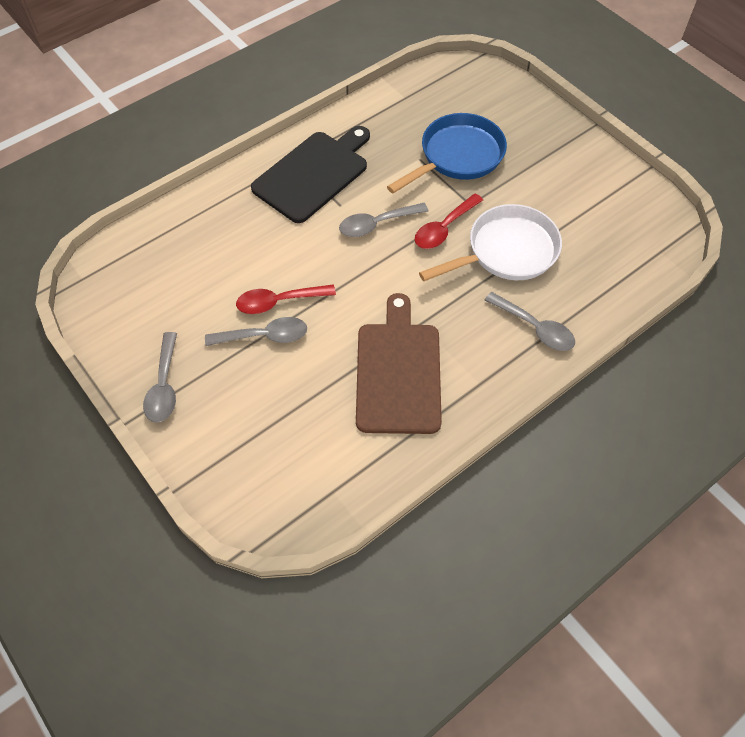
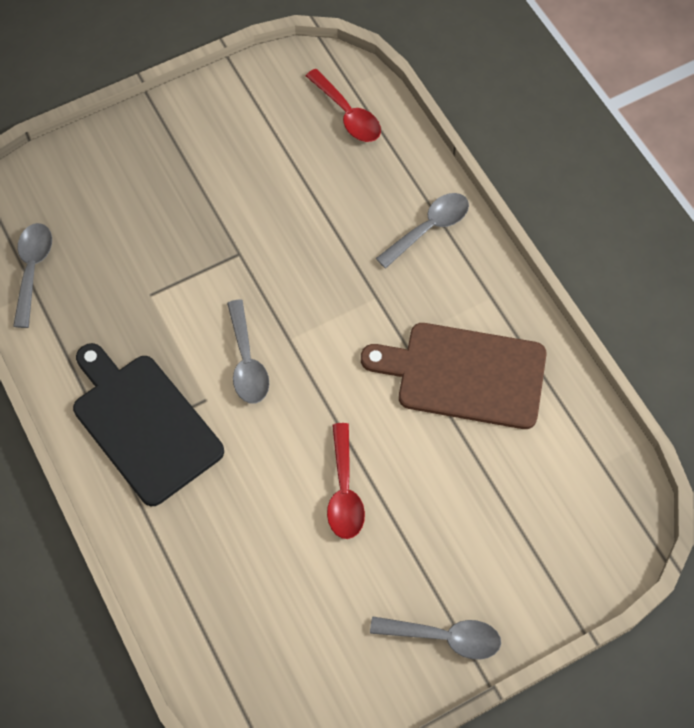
camera: 80 degrees left, 5 degrees up
grey spoon [205,317,307,346] -> grey spoon moved to [13,223,52,328]
blue pan [387,113,507,193] -> none
red spoon [415,194,483,249] -> red spoon moved to [306,69,381,142]
white pan [419,204,562,281] -> none

